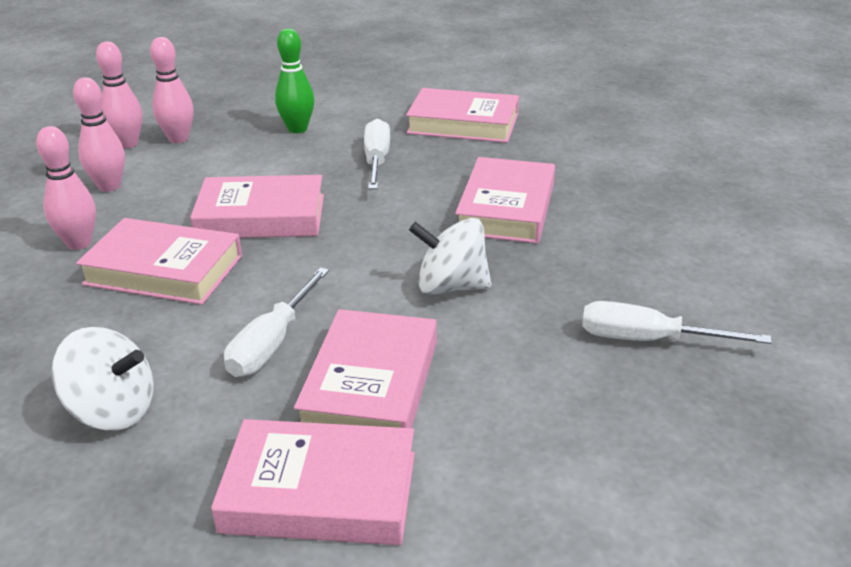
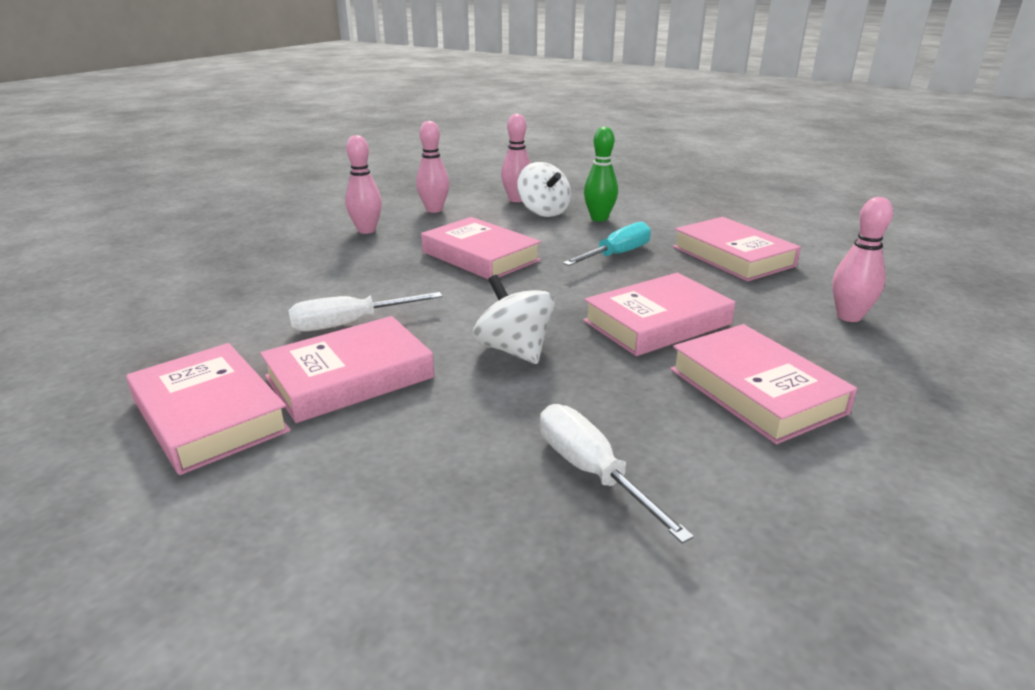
camera: 45 degrees right, 5 degrees down
white spinning top [52,327,154,430] -> white spinning top moved to [517,162,571,217]
pink book [76,218,242,305] -> pink book moved to [670,324,857,444]
pink bowling pin [96,42,142,149] -> pink bowling pin moved to [832,197,893,322]
white screwdriver [364,118,390,189] -> turquoise screwdriver [563,222,651,266]

